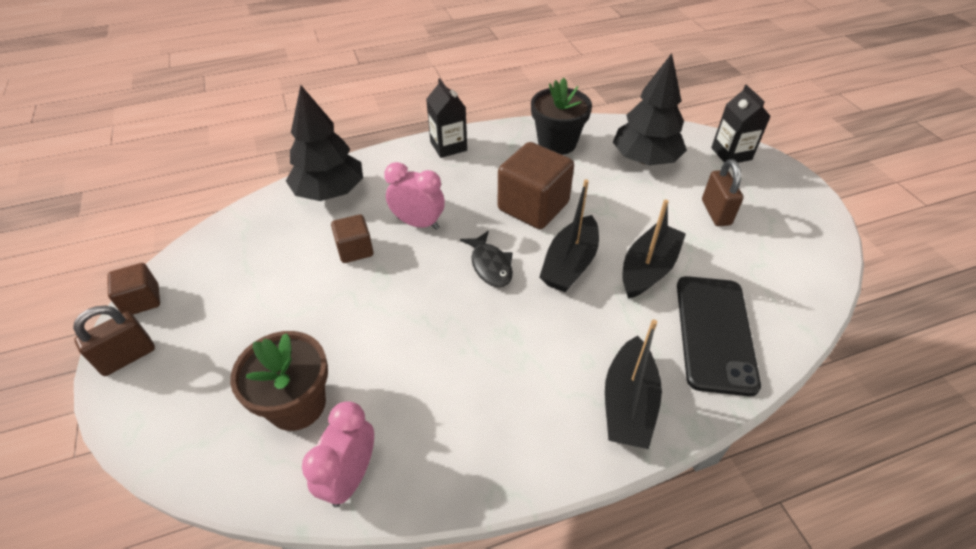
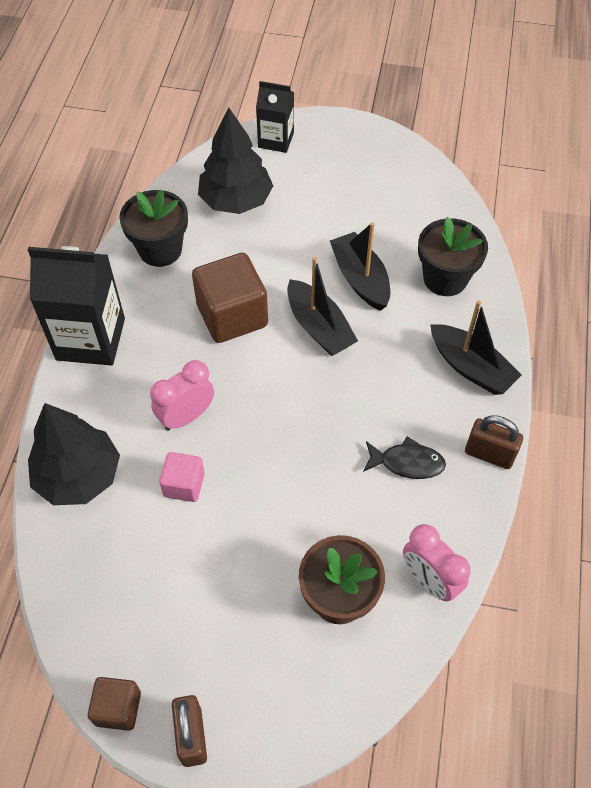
camera: 60 degrees left, 10 degrees up
brown cube [331,214,374,263] -> pink cube [159,452,205,502]
black carton [426,78,467,158] -> black carton [28,246,125,366], size x1.69
black fish [460,231,513,287] -> black fish moved to [363,436,446,479]
black phone [677,276,761,396] -> black flower pot [418,217,488,296]
brown padlock [702,159,744,226] -> brown padlock moved to [465,415,523,469]

